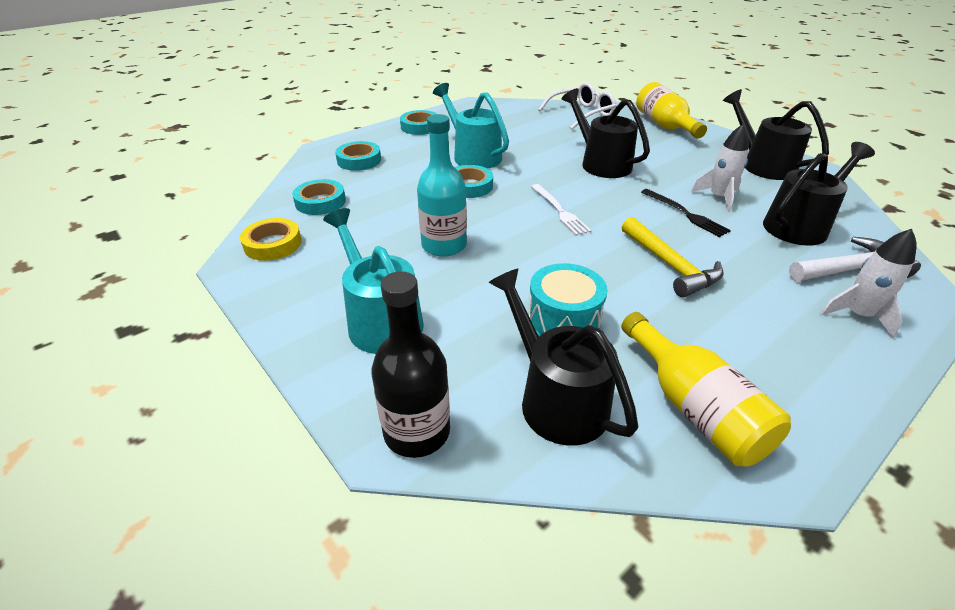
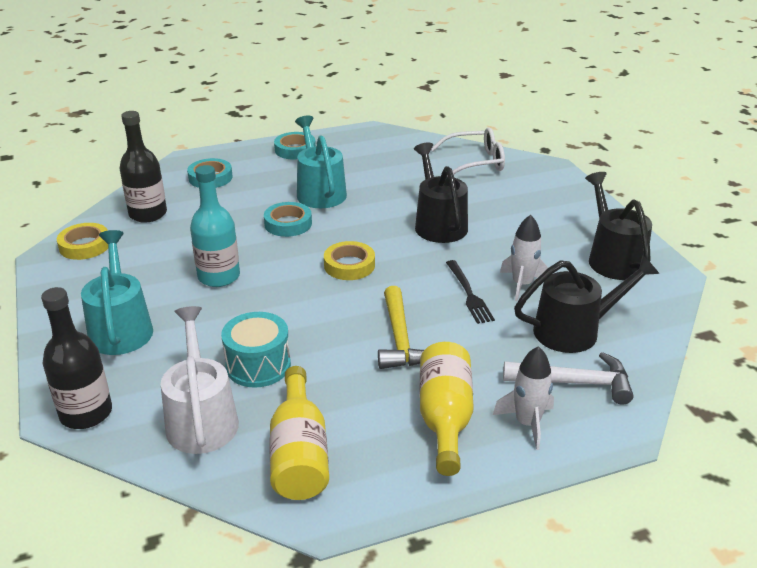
camera: 20 degrees right, 5 degrees down
turquoise tape [292,179,346,215] -> black bottle [119,111,167,223]
black watering can [489,268,638,446] -> white watering can [161,306,239,454]
white fork [531,184,592,236] -> yellow tape [324,241,375,280]
yellow bottle [636,82,707,139] -> yellow bottle moved to [420,342,474,476]

